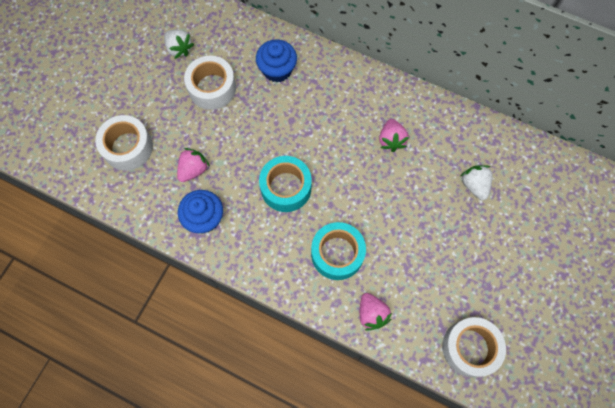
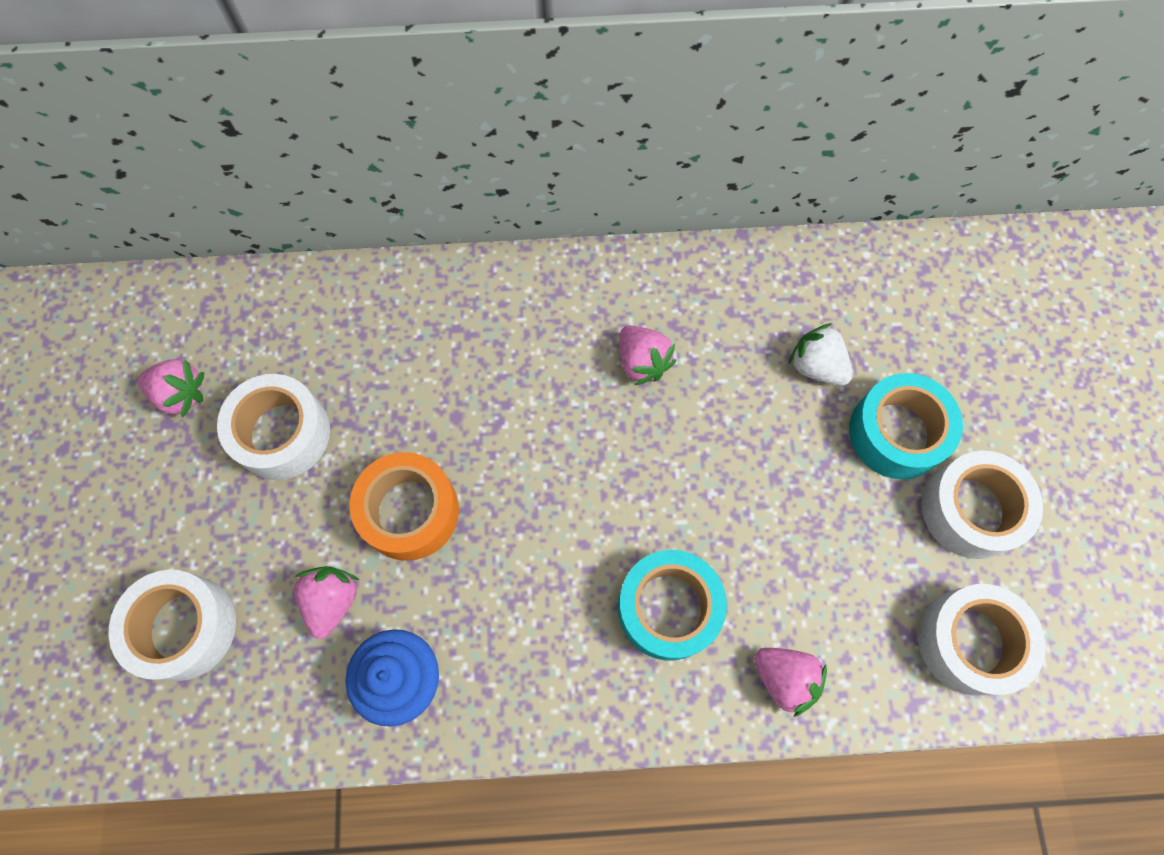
camera: 30 degrees left, 0 degrees up
white strawberry [164,30,194,59] -> pink strawberry [138,359,204,418]
blue cupcake [256,39,297,82] -> none
turquoise tape [259,156,312,212] -> turquoise tape moved to [849,373,963,479]
none -> orange tape [350,452,459,561]
none -> white tape [922,451,1043,559]

